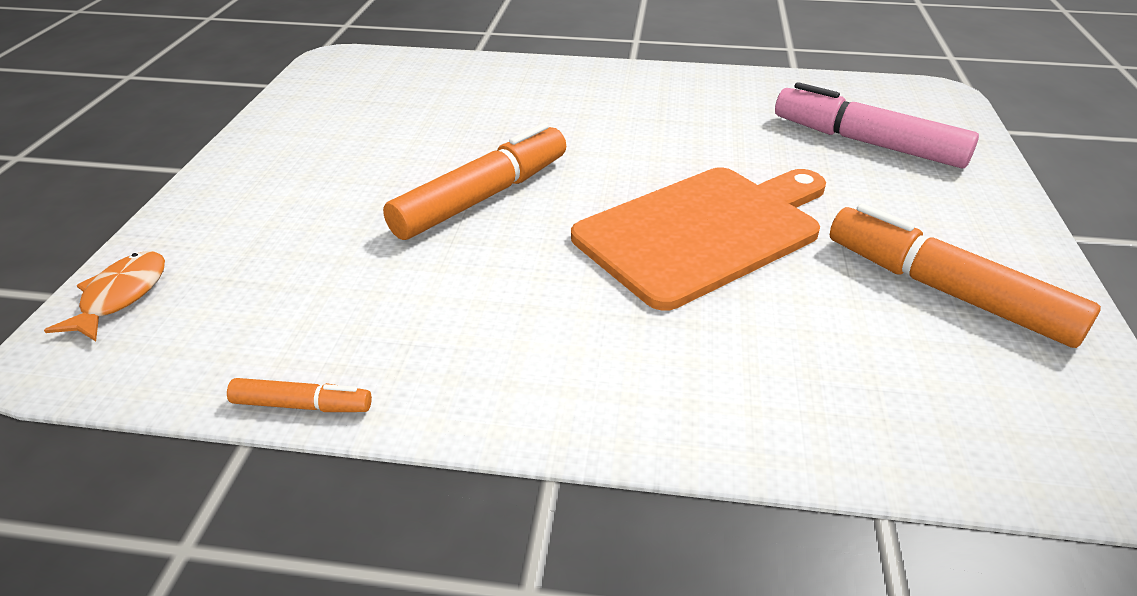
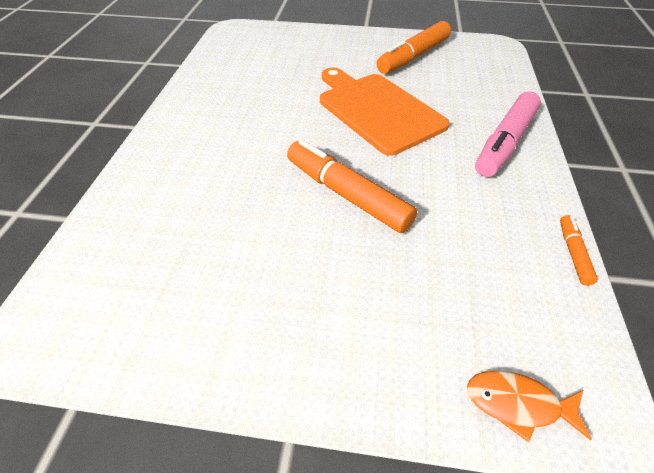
camera: 90 degrees left, 10 degrees up
pink marker [775,82,979,168] -> pink marker moved to [475,91,541,177]

